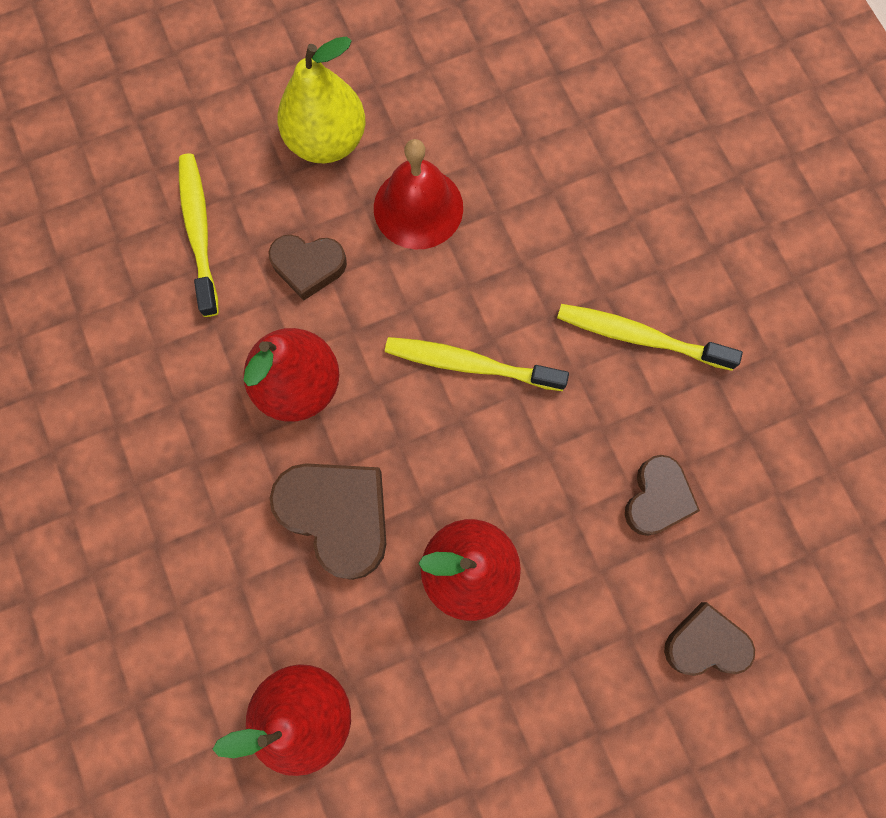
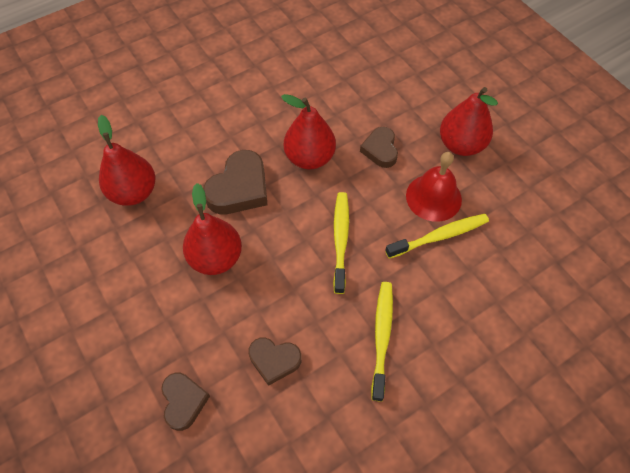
camera: 80 degrees right, 15 degrees down
yellow toothbrush [179,153,219,317] -> yellow toothbrush moved to [385,214,489,259]
yellow pear [277,36,366,163] -> red pear [440,87,498,156]

